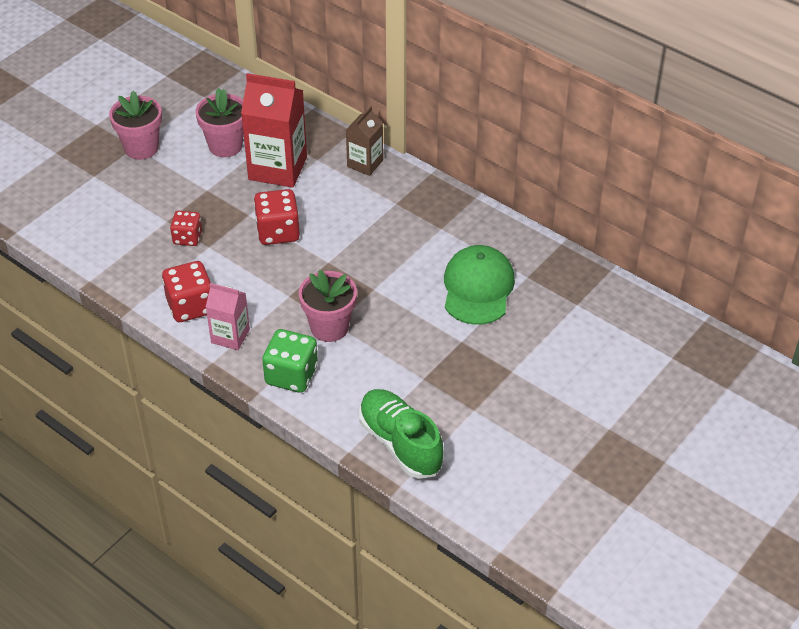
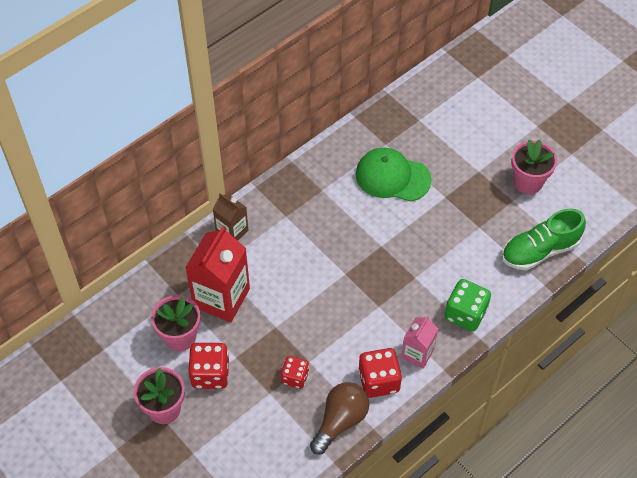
camera: 80 degrees left, 10 degrees up
red dice [254,189,300,245] -> red dice moved to [188,343,229,389]
pink flower pot [299,270,357,342] -> pink flower pot moved to [511,139,557,194]
none -> brown light bulb [310,382,369,455]

